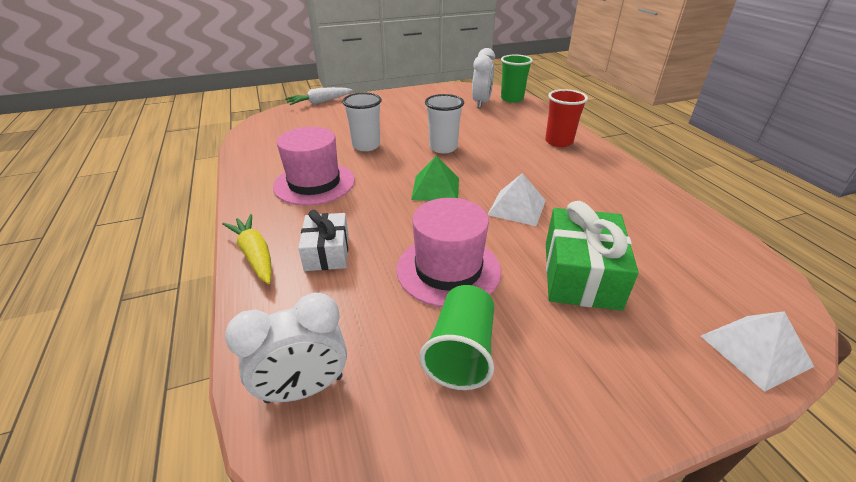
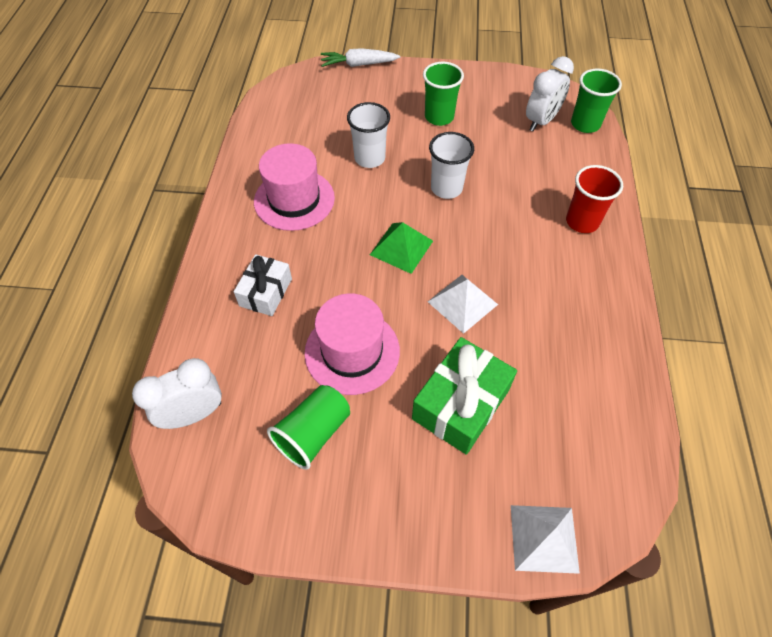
camera: 25 degrees right, 20 degrees up
yellow carrot [222,214,272,284] -> none
white clock [225,293,347,403] -> white clock turned 150 degrees clockwise [132,358,222,429]
none -> green cup [423,62,464,126]

